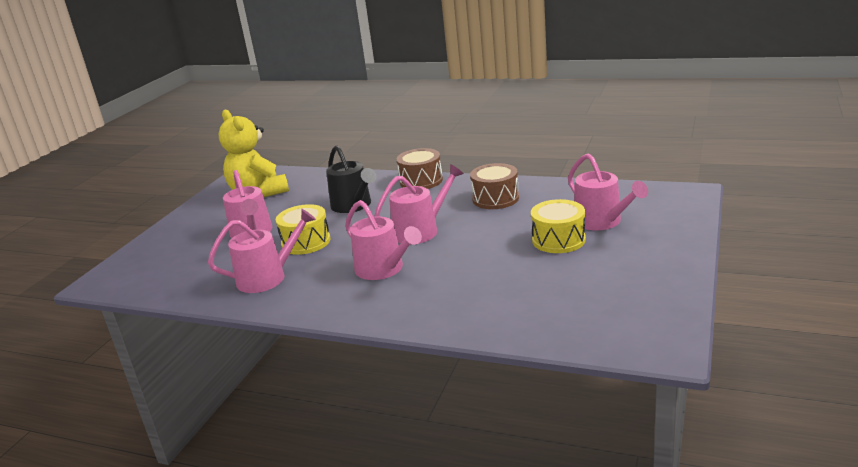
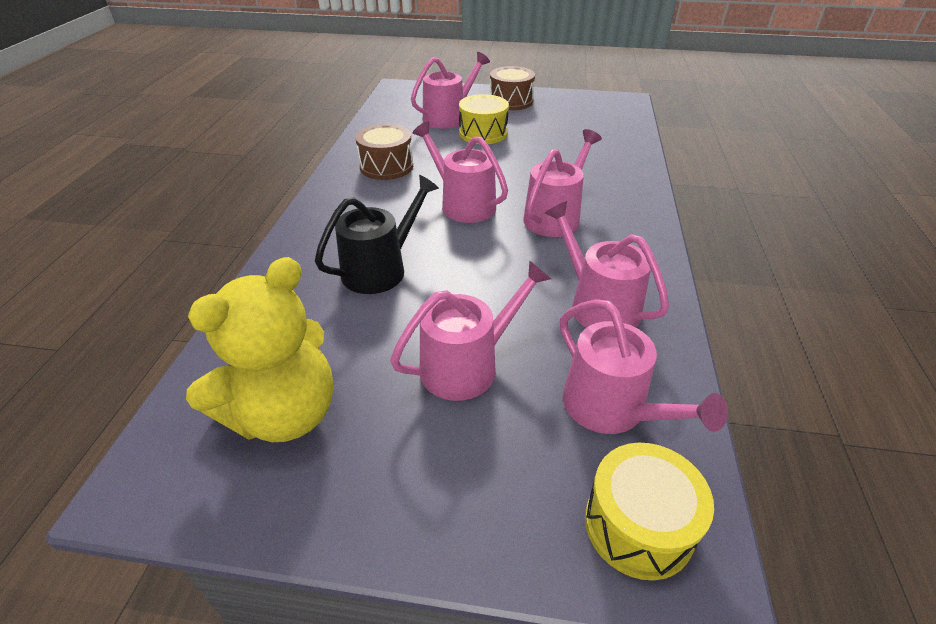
camera: 105 degrees left, 15 degrees up
yellow drum [276,204,330,255] -> yellow drum moved to [585,443,714,580]
brown drum [397,148,443,189] -> brown drum moved to [490,66,535,110]
none -> pink watering can [560,299,728,434]

